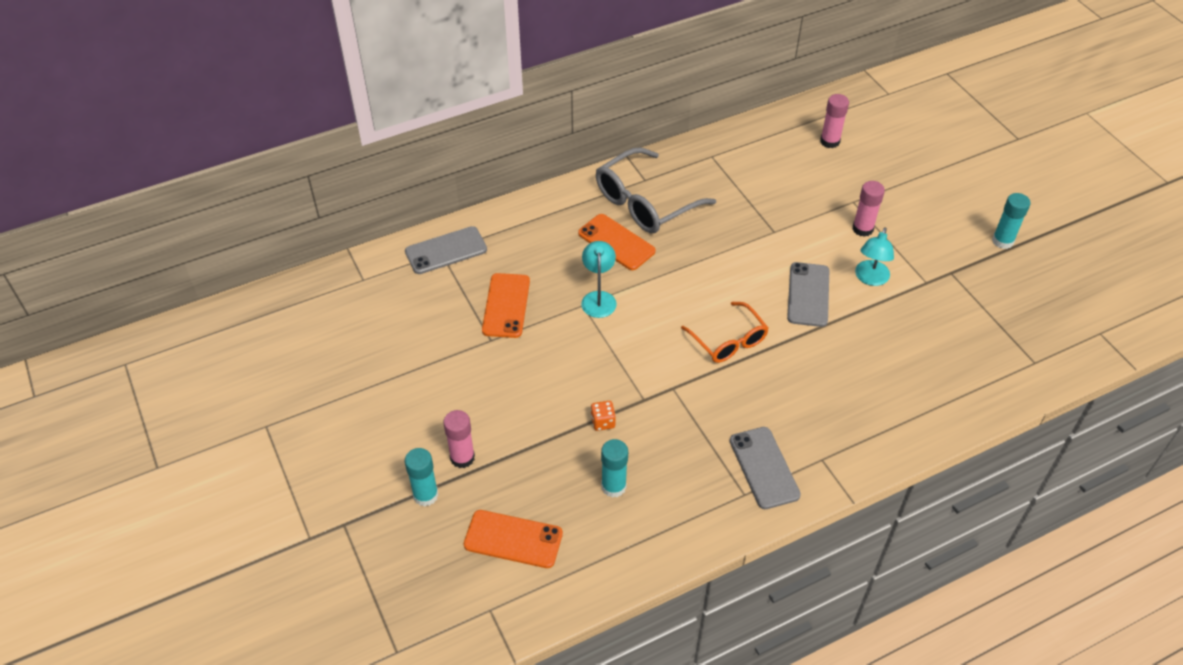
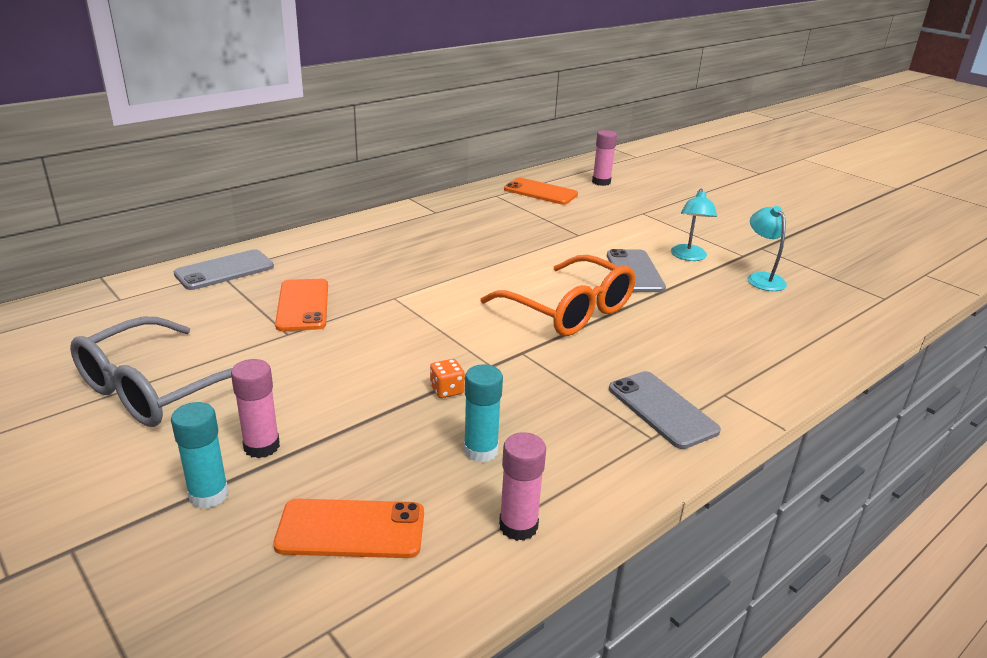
camera: 15 degrees left, 20 degrees down
orange phone [578,214,656,270] -> orange phone moved to [504,178,578,205]
turquoise lamp [581,241,617,318] -> turquoise lamp moved to [747,206,787,291]
grey glasses [596,147,716,233] -> grey glasses moved to [70,317,232,427]
orange glasses [681,302,769,363] -> orange glasses [480,255,635,336], size x1.56
pink glue stick [853,181,885,237] -> pink glue stick moved to [499,432,546,541]
turquoise glue stick [992,193,1030,249] -> none

